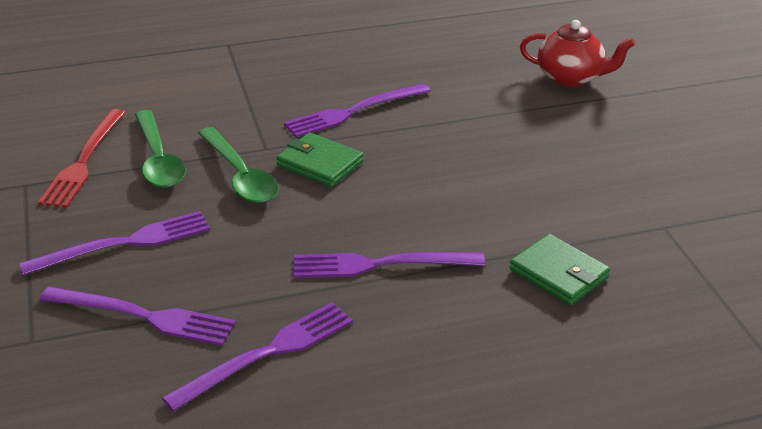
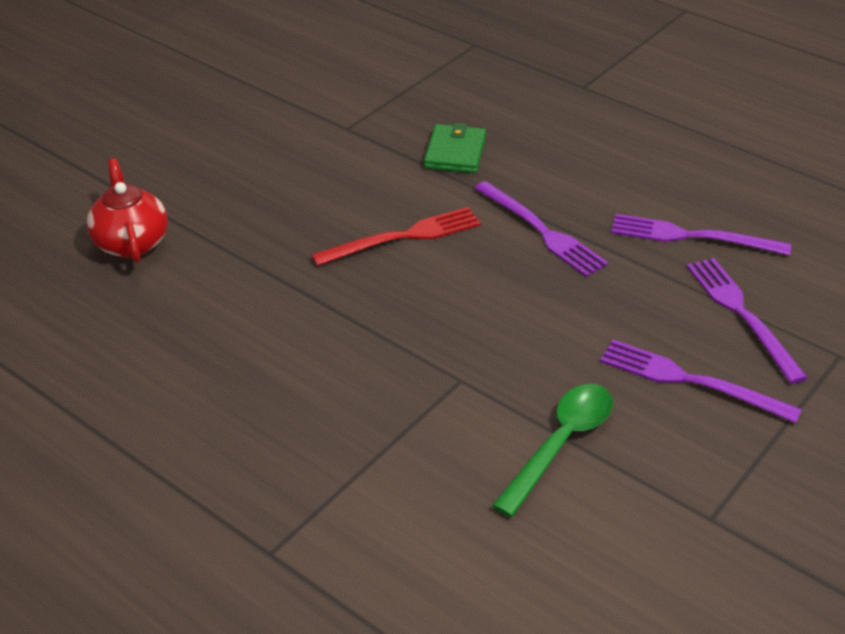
camera: 125 degrees left, 5 degrees up
red fork [38,109,126,208] -> red fork moved to [311,207,481,266]
green spoon [198,127,279,203] -> none
green wallet [277,132,364,187] -> none
purple fork [284,83,431,137] -> none

